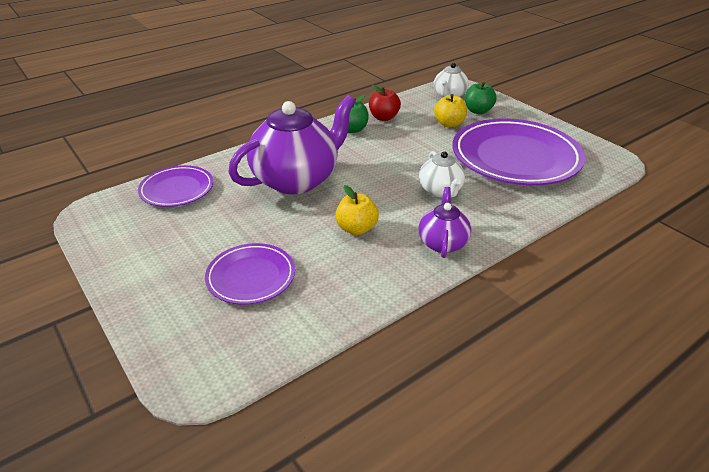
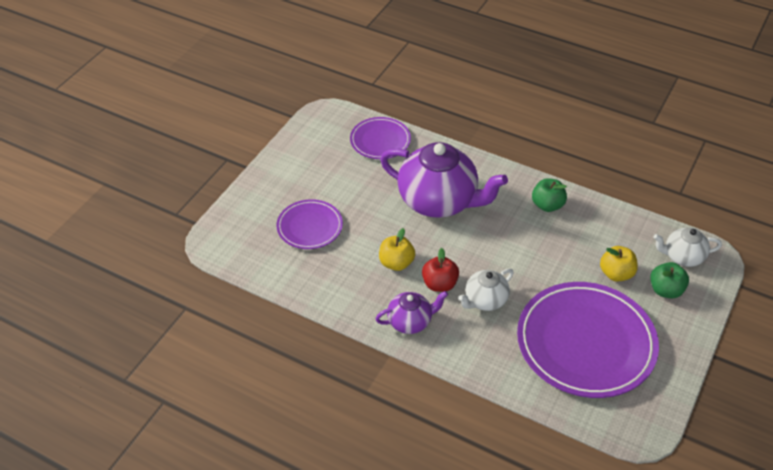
camera: 65 degrees right, 10 degrees up
red apple [369,85,401,121] -> red apple moved to [422,248,459,292]

